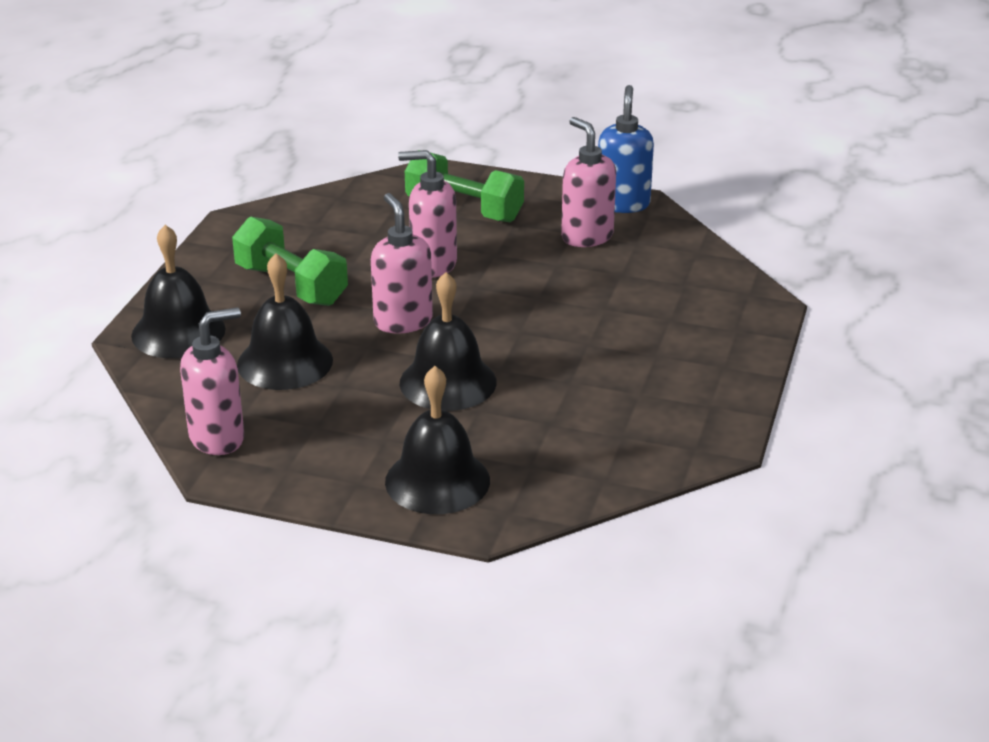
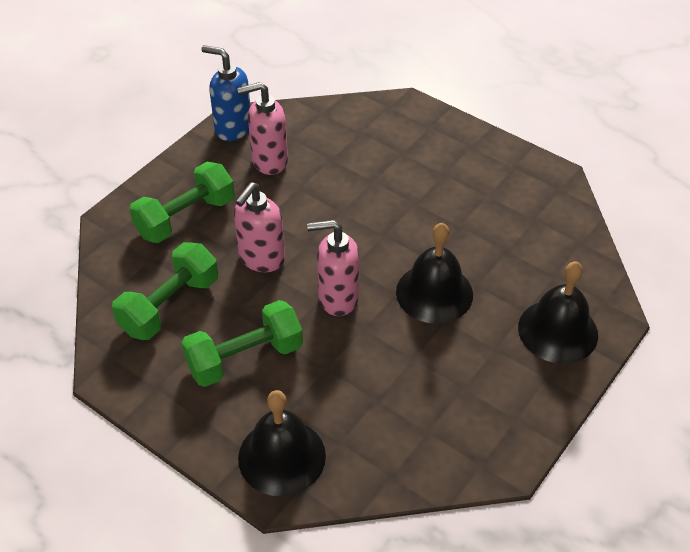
camera: 70 degrees left, 15 degrees up
pink soap dispenser [180,307,244,455] -> none
black bell [237,253,333,390] -> none
none -> green dumbbell [112,242,218,340]

